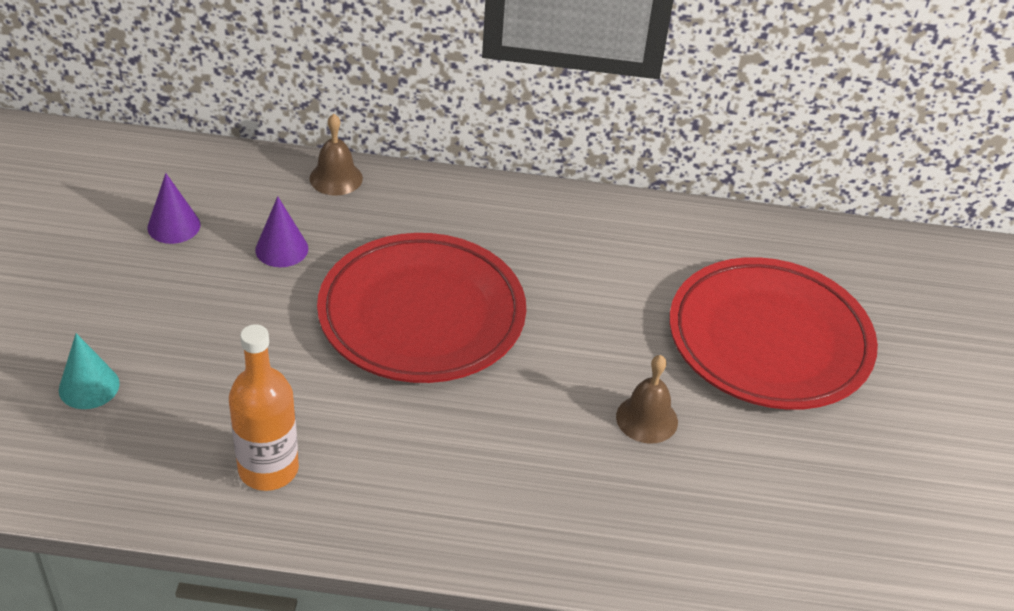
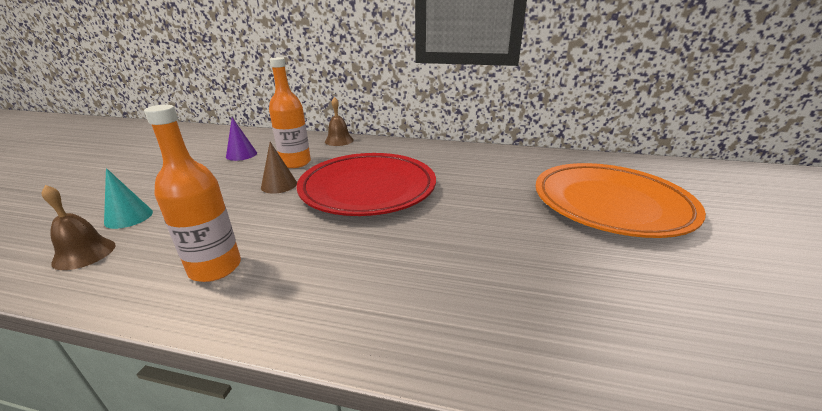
camera: 10 degrees right, 15 degrees down
purple cone [255,196,308,267] -> orange bottle [269,57,311,168]
brown bell [616,355,678,444] -> brown bell moved to [41,185,116,270]
red plate [670,257,878,410] -> orange plate [535,163,706,238]
none -> brown cone [261,142,297,194]

